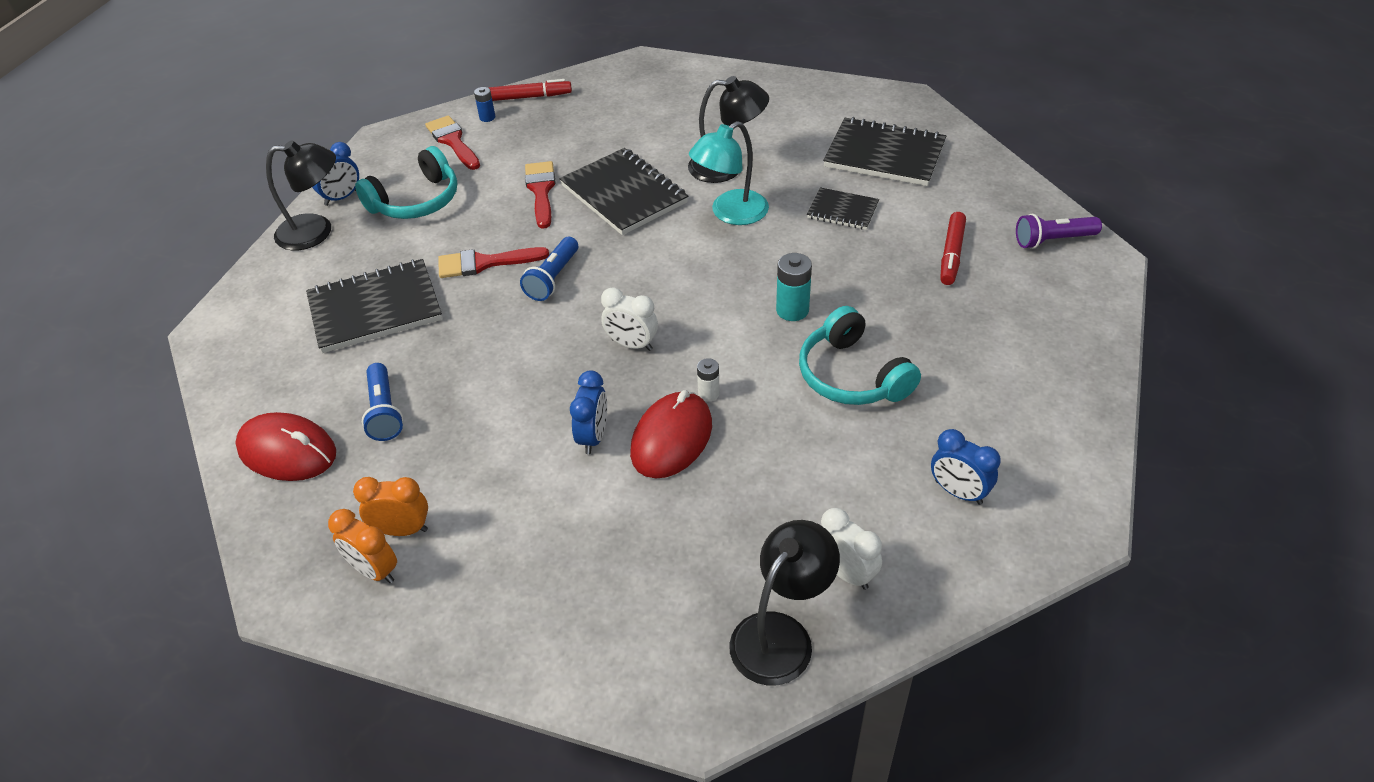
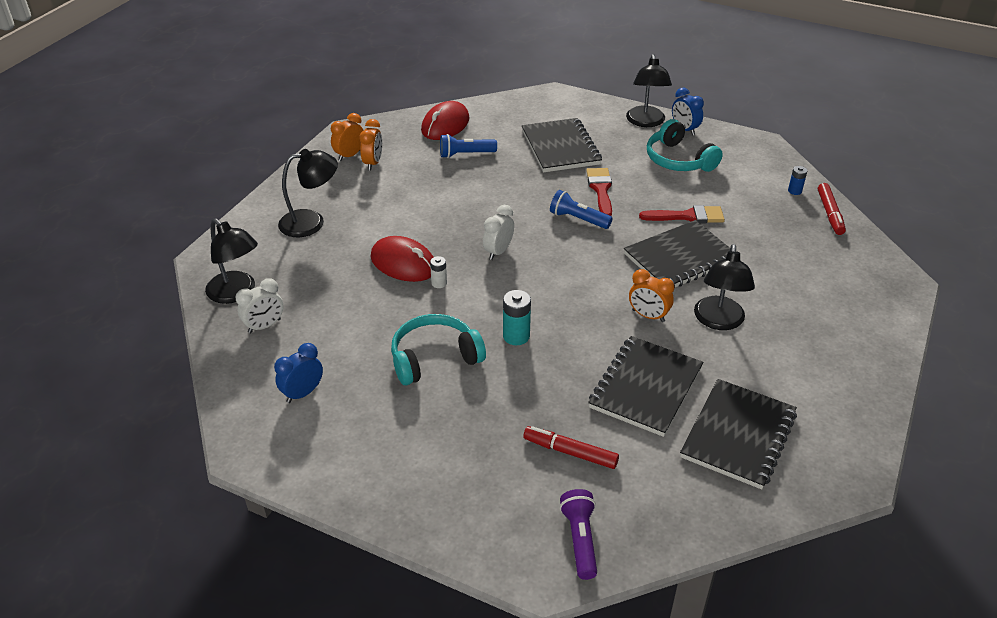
camera: 95 degrees right, 5 degrees down
red brush [425,115,480,170] -> none
blue clock [570,371,607,454] -> none
turquoise lamp [689,121,769,225] -> orange clock [629,269,674,322]
black notebook [807,188,879,230] -> black notebook [588,336,703,437], size x1.81
none -> black lamp [278,149,338,237]

